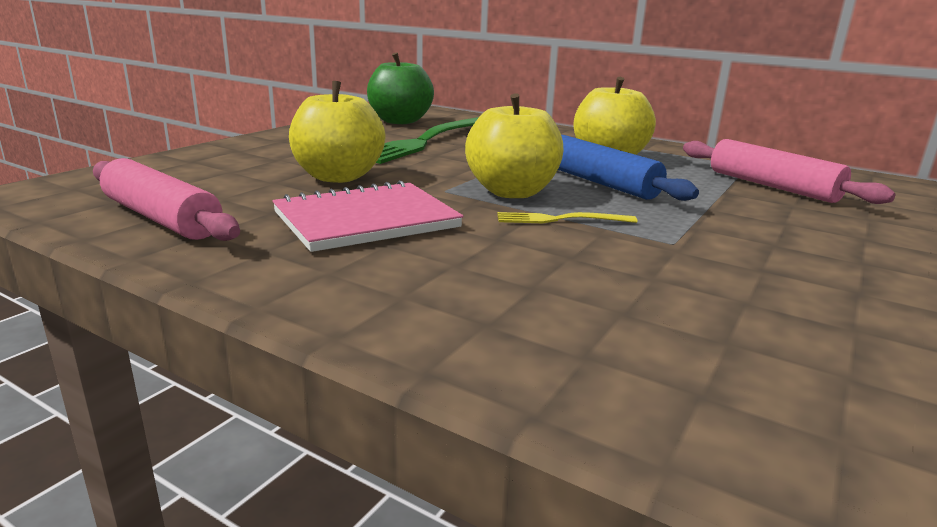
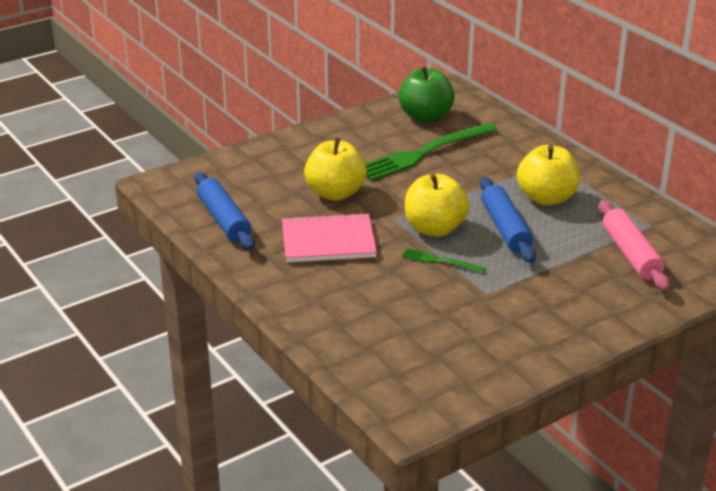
camera: 25 degrees right, 10 degrees up
pink rolling pin [93,158,240,241] -> blue rolling pin [194,172,255,250]
yellow fork [497,212,637,223] -> green fork [402,248,486,273]

